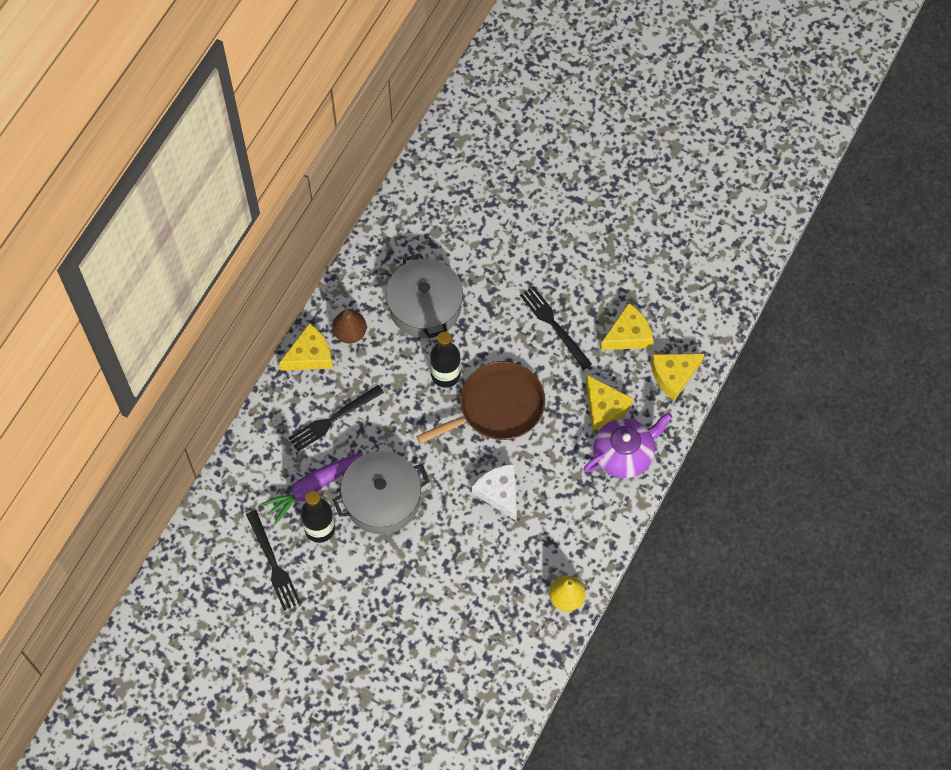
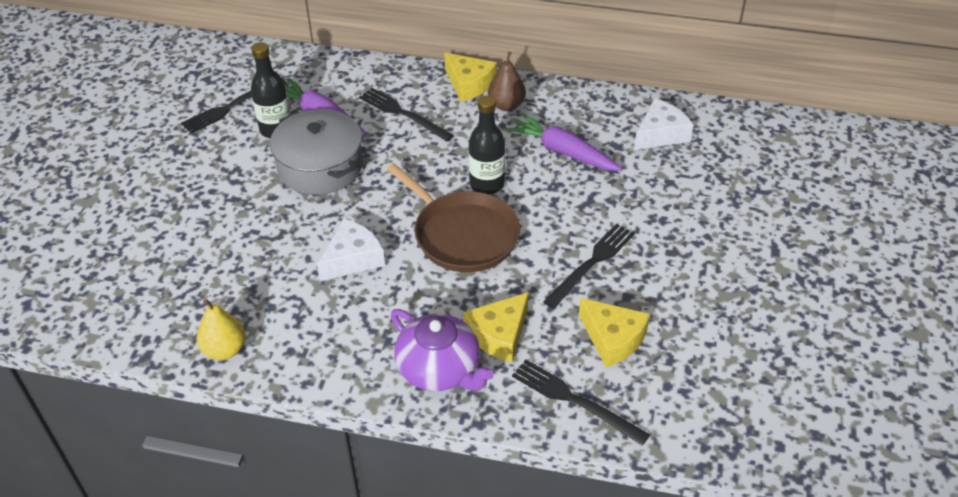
camera: 75 degrees right, 20 degrees down
grey pot [386,253,463,338] -> purple carrot [507,114,622,171]
yellow cheese [651,354,704,401] -> black fork [512,360,650,446]
none -> white cheese [634,98,693,150]

